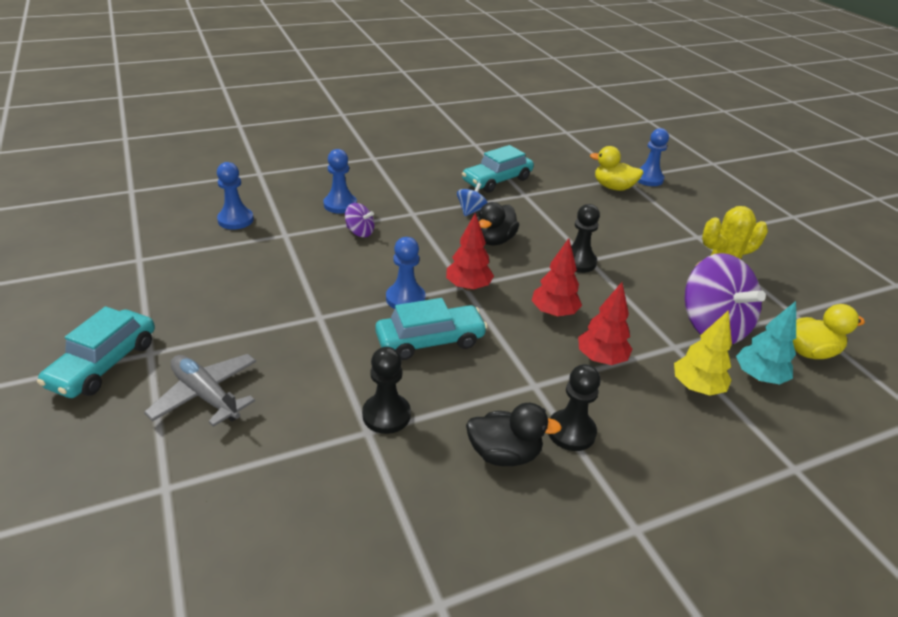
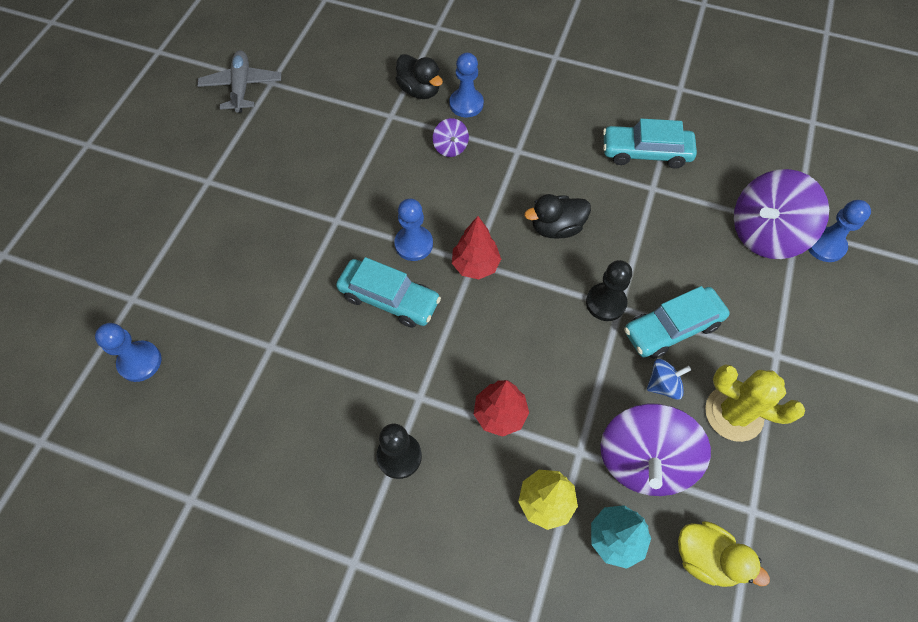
camera: 45 degrees right, 25 degrees up
turquoise car [37,306,155,398] -> turquoise car moved to [624,286,730,359]
grey plane [144,354,256,427] -> grey plane moved to [197,50,281,113]
blue pawn [217,162,254,230] -> blue pawn moved to [95,323,162,382]
black pawn [362,347,411,434] -> none
blue spinning top [457,183,488,216] -> blue spinning top moved to [647,359,691,400]
black duck [466,403,562,466] -> black duck moved to [395,54,443,99]
red tree [532,238,582,317] -> none
yellow duck [590,146,643,191] -> purple spinning top [734,169,829,259]

